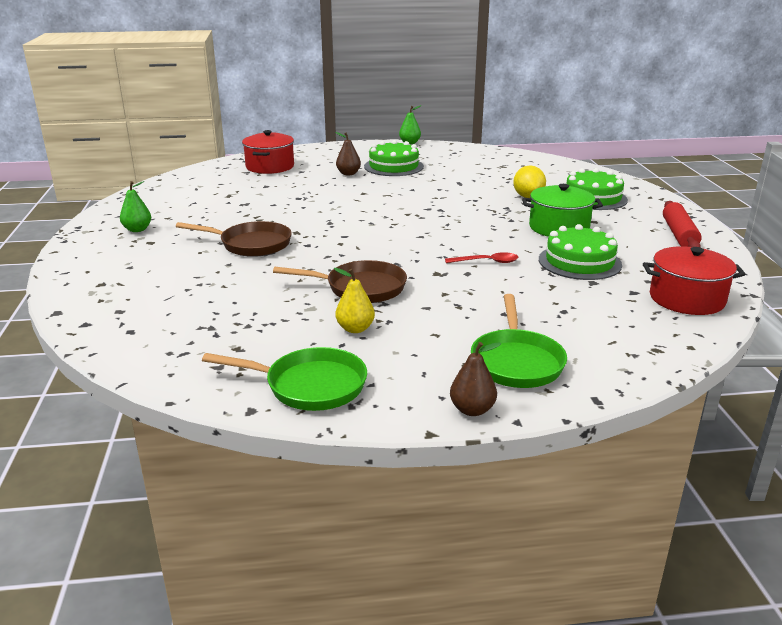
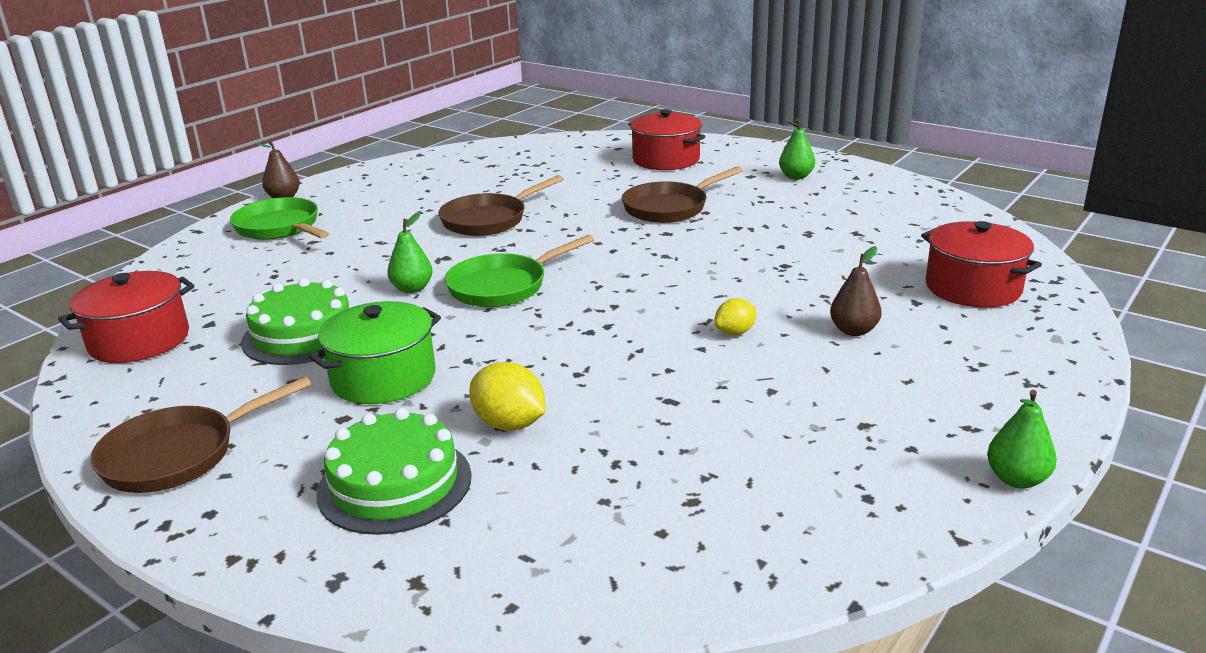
camera: 135 degrees right, 0 degrees up
green pan [202,347,367,411] -> green pan moved to [445,235,594,307]
yellow pear [334,268,375,333] -> none
green cake [364,140,424,176] -> none
red spoon [445,252,518,263] -> green pear [387,212,432,293]
red rolling pin [663,201,702,247] -> brown pan [90,376,311,493]
none -> red pot [629,109,705,170]
none -> yellow lemon [714,298,756,335]

